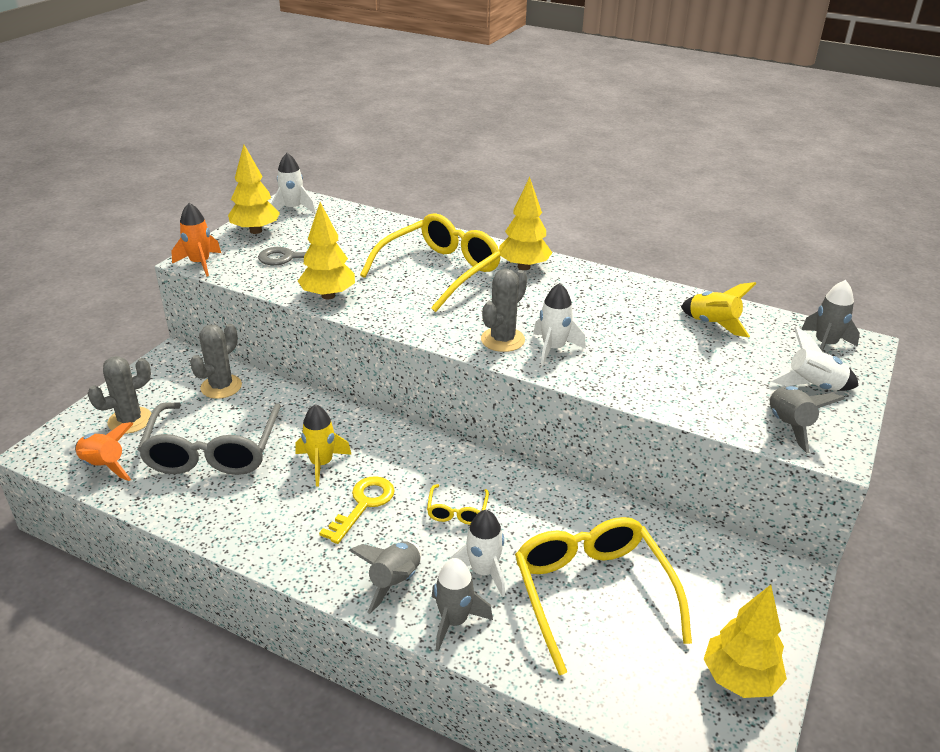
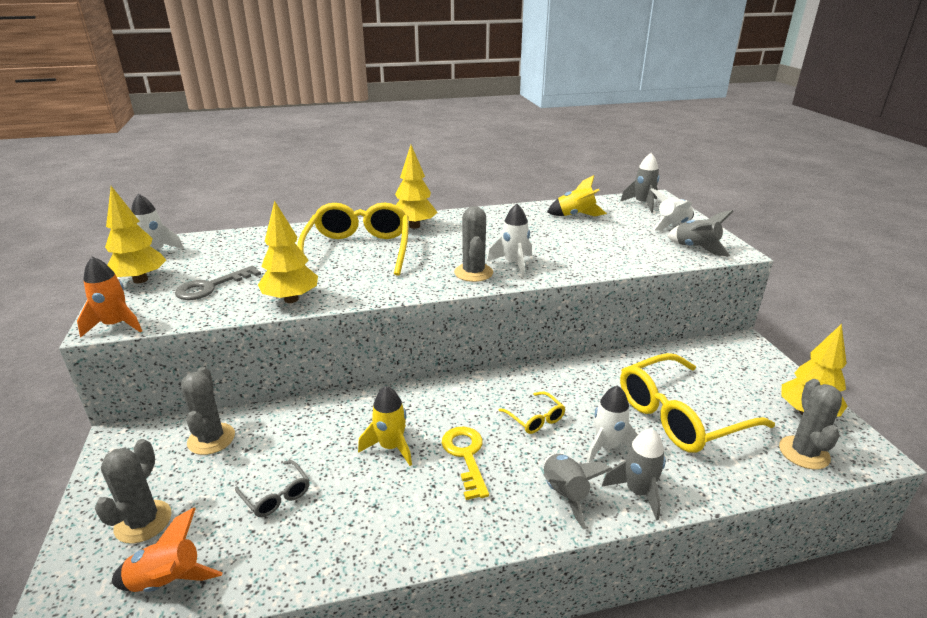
camera: 40 degrees left, 5 degrees down
grey glasses [137,402,281,475] -> grey glasses [235,460,309,517], size x0.44
yellow glasses [515,517,692,675] -> yellow glasses turned 60 degrees counterclockwise [620,353,775,453]
none -> grey cactus [779,379,842,469]

